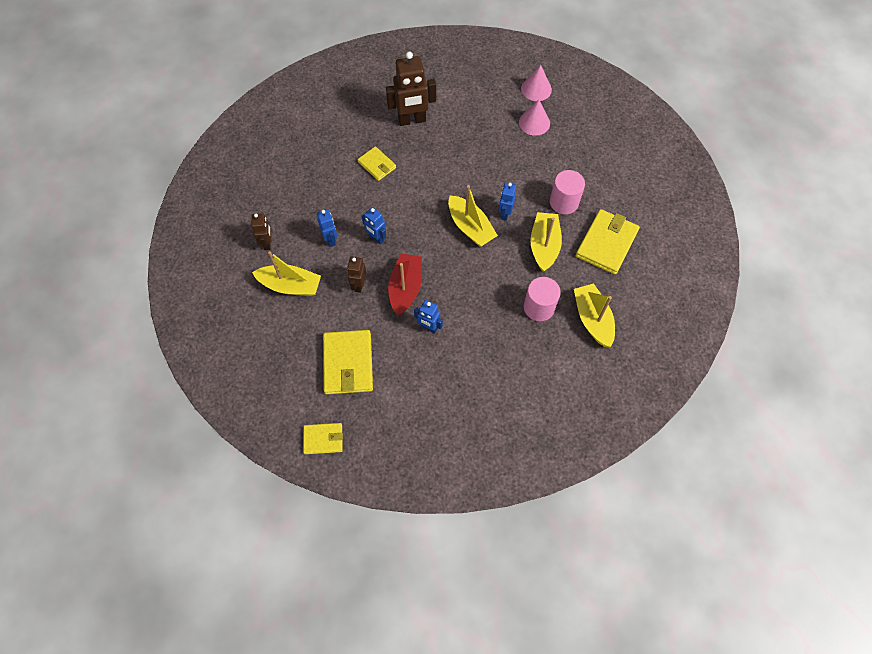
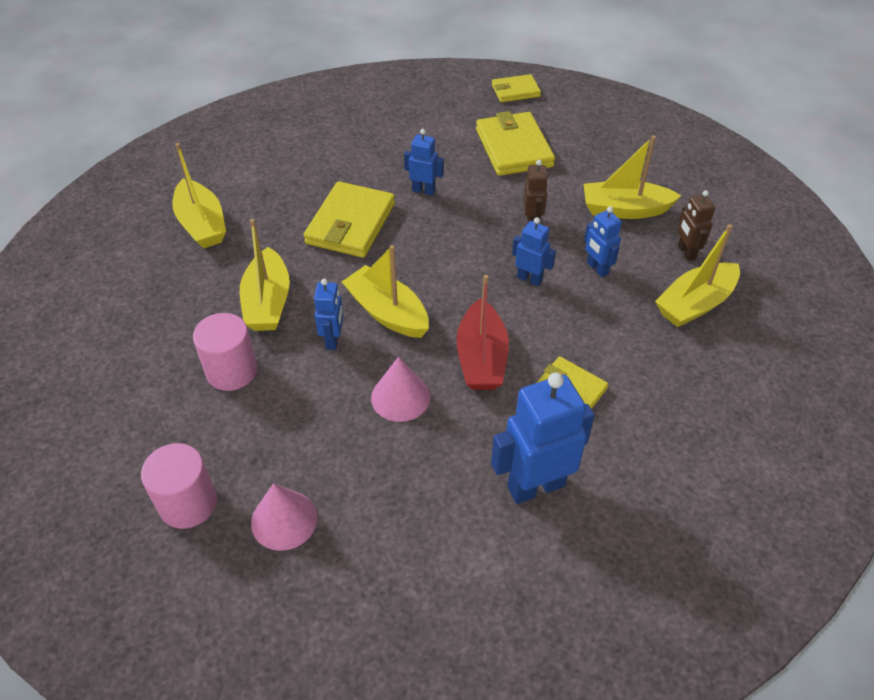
camera: 170 degrees right, 15 degrees down
brown robot [386,51,436,126] -> blue robot [491,373,595,504]
red boat [388,254,422,316] -> red boat moved to [456,275,509,390]
pink cone [521,65,552,101] -> pink cone moved to [371,357,430,422]
pink cylinder [524,277,561,321] -> pink cylinder moved to [141,443,217,529]
yellow wallet [576,209,640,275] -> yellow wallet moved to [304,181,395,258]
none -> yellow boat [655,224,740,327]

